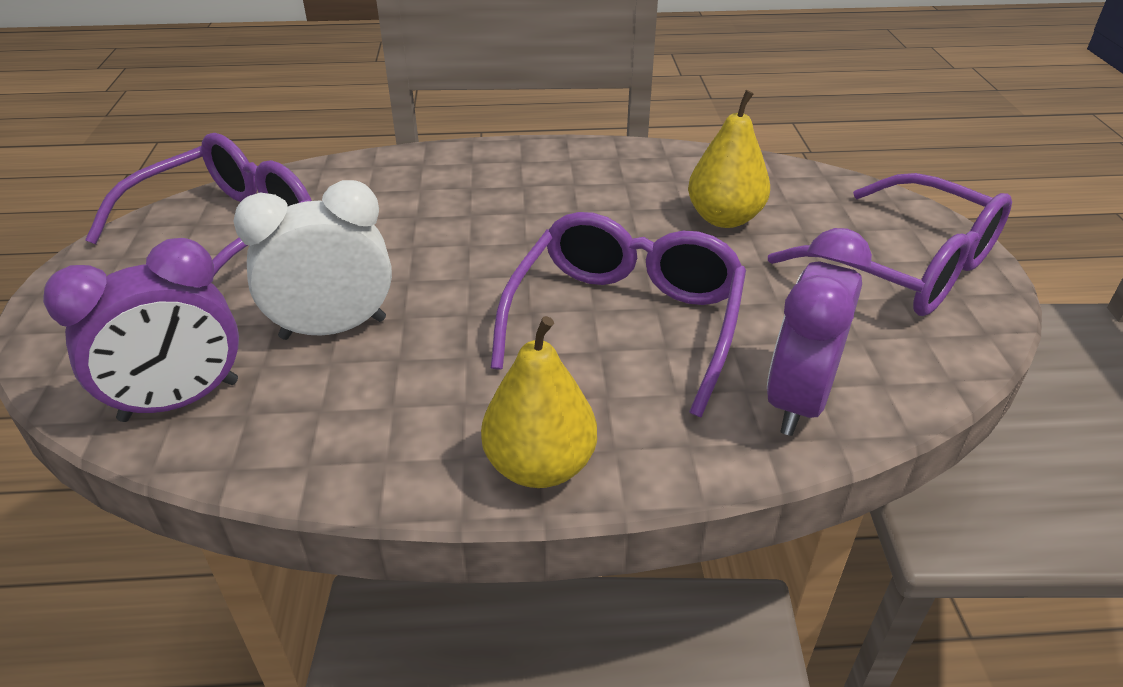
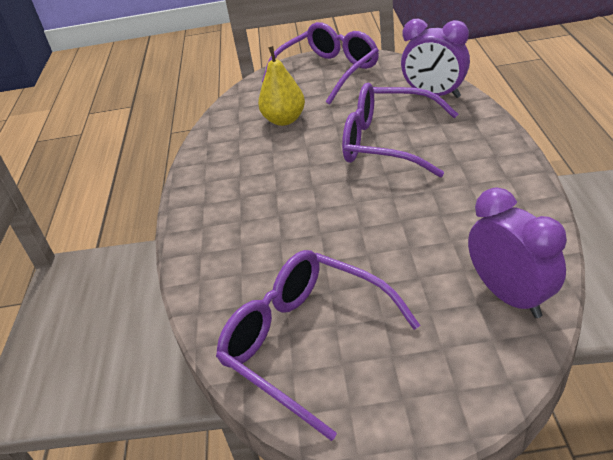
camera: 85 degrees left, 0 degrees up
white clock [233,180,392,340] -> none
yellow pear [481,316,597,488] -> none

